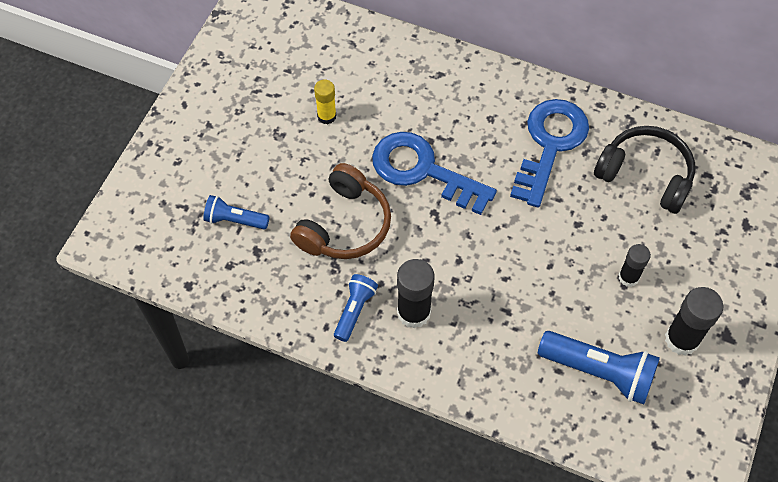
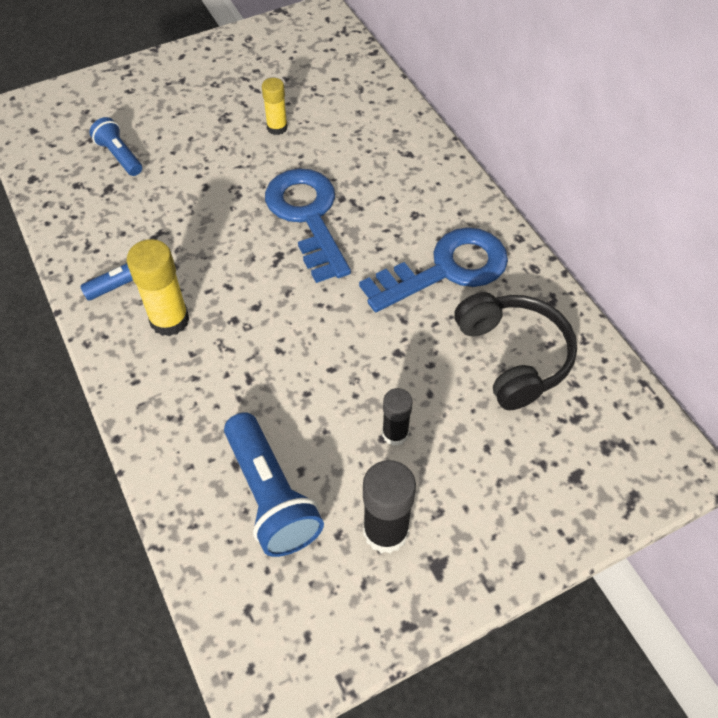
camera: 40 degrees right, 5 degrees down
brown headphones [290,163,391,259] -> none
black glue stick [397,259,435,328] -> yellow glue stick [127,239,189,336]

